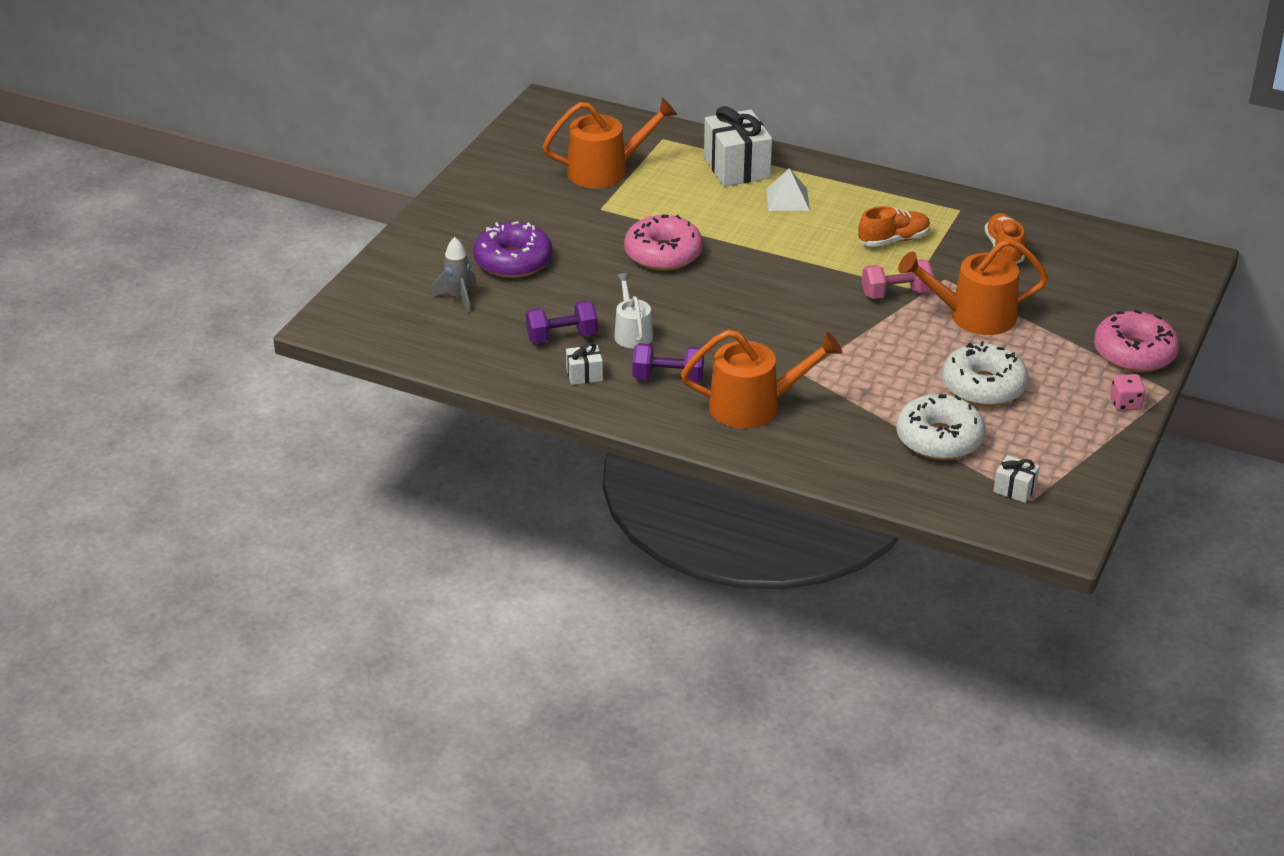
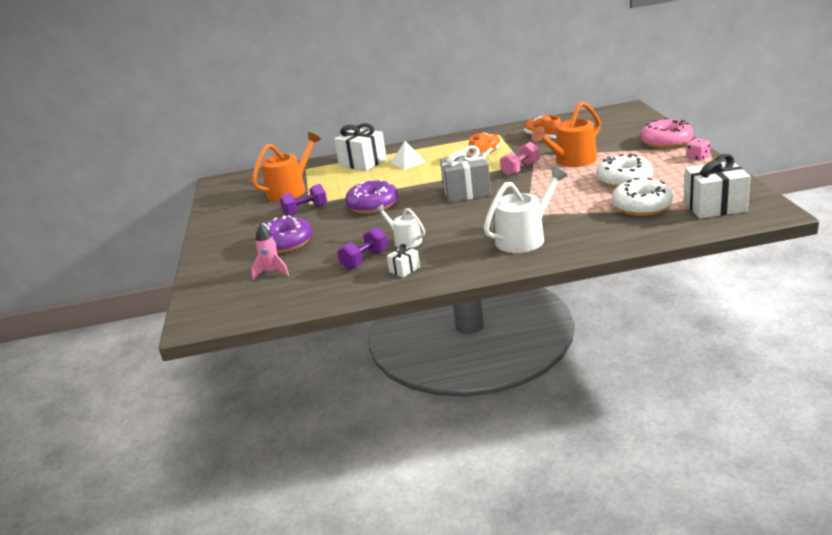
camera: 30 degrees left, 10 degrees down
grey rocket [431,237,477,313] -> pink rocket [251,223,289,280]
pink donut [624,215,703,271] -> purple donut [345,179,398,214]
purple dumbbell [632,343,704,383] -> purple dumbbell moved to [280,184,327,217]
orange watering can [681,330,842,428] -> white watering can [484,167,568,253]
white gift [994,455,1040,503] -> white gift [684,154,751,219], size x2.09
none -> grey gift [440,146,491,203]

